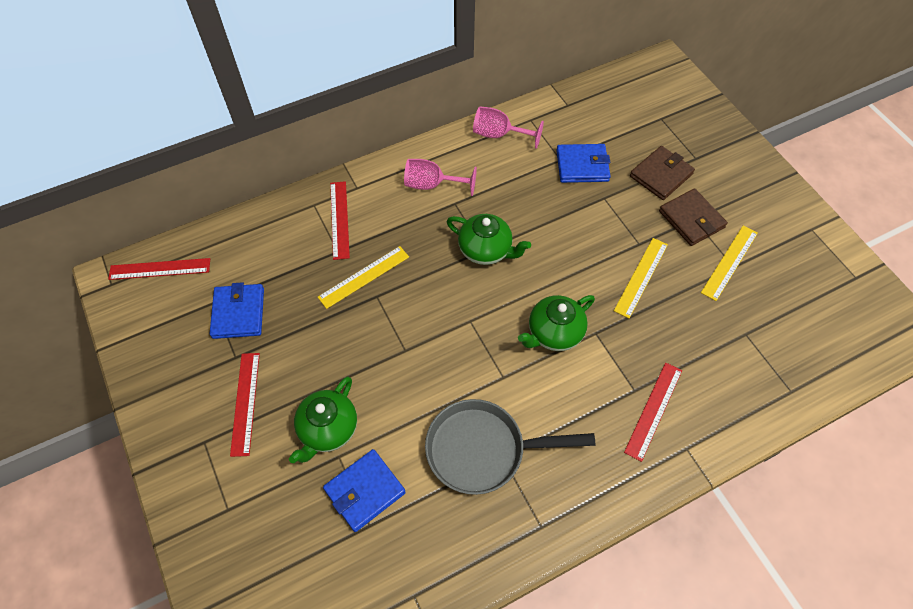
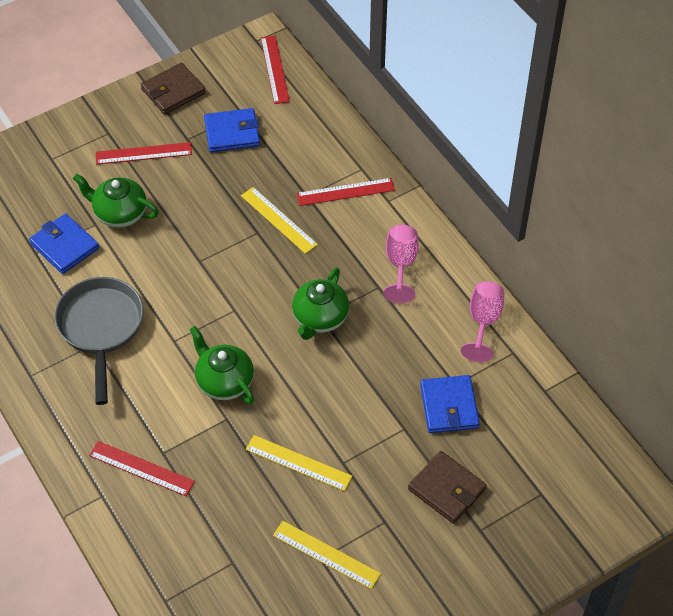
camera: 85 degrees right, 5 degrees down
brown wallet [659,188,728,246] -> brown wallet moved to [141,63,206,115]

